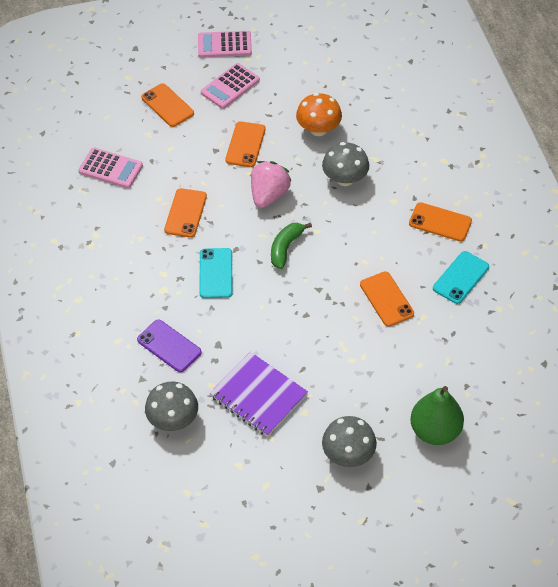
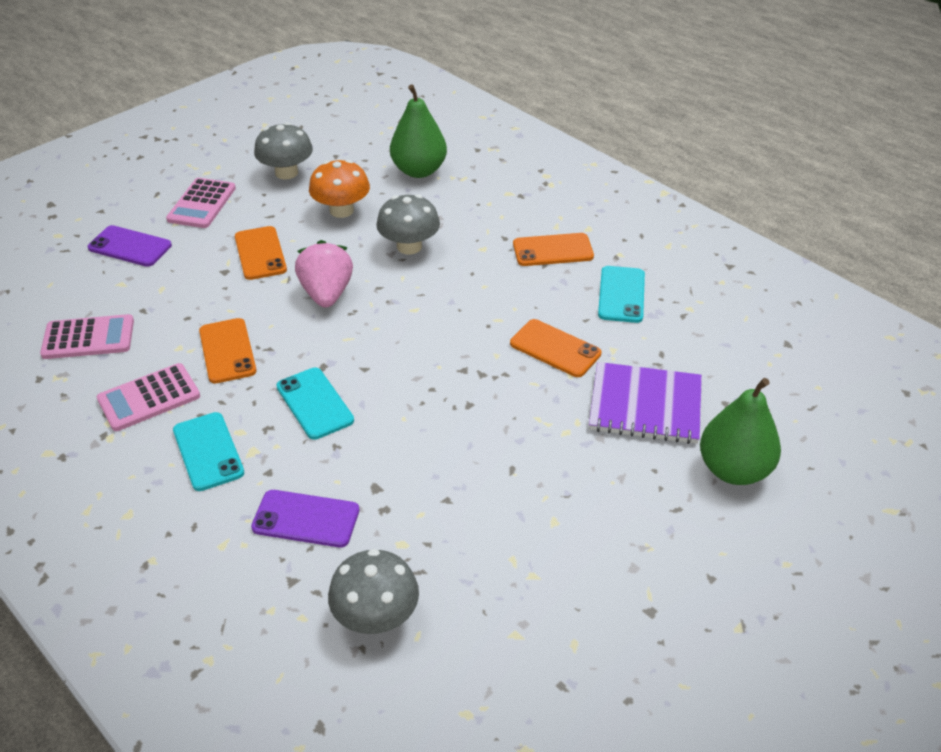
camera: 30 degrees left, 10 degrees down
orange phone [141,83,194,127] -> purple phone [88,225,172,267]
pink calculator [198,31,252,58] -> pink calculator moved to [97,363,200,431]
purple notebook [210,352,308,437] -> purple notebook moved to [589,362,702,444]
green banana [271,223,312,269] -> none
grey mushroom [322,416,377,467] -> grey mushroom moved to [254,122,313,180]
none -> turquoise phone [173,412,244,491]
none -> green pear [390,84,447,178]

